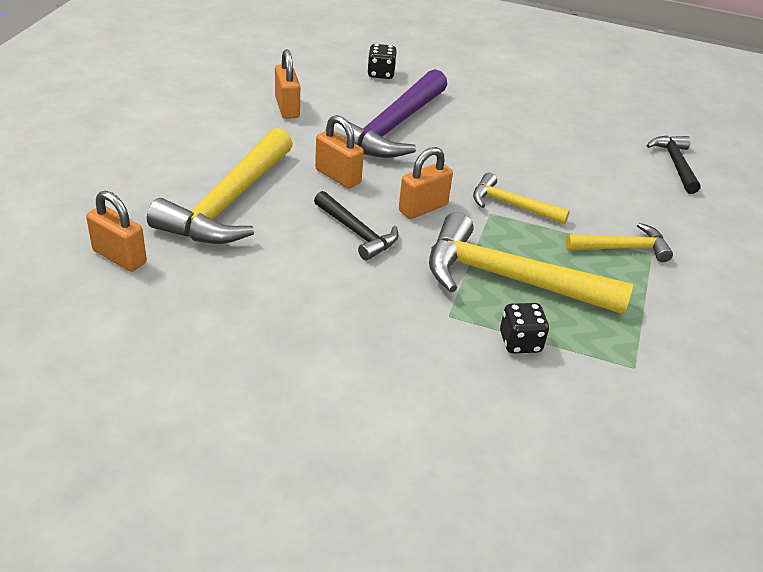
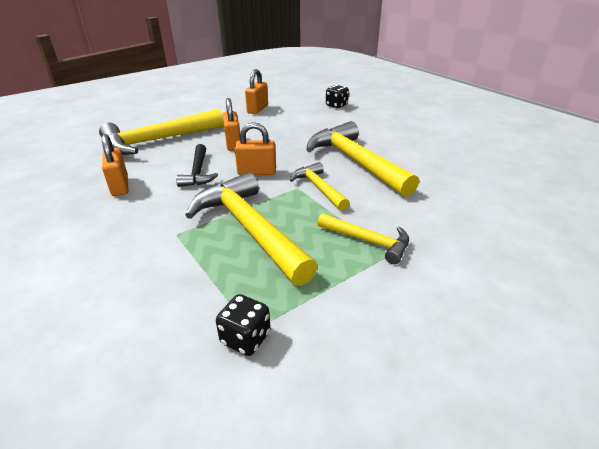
camera: 40 degrees right, 5 degrees down
orange padlock [86,191,147,272] -> orange padlock moved to [102,134,128,196]
purple hammer [325,69,448,158] -> none
black dice [500,303,549,354] -> black dice moved to [216,294,271,356]
black hammer [646,135,700,194] -> none
none -> yellow hammer [306,121,419,197]

